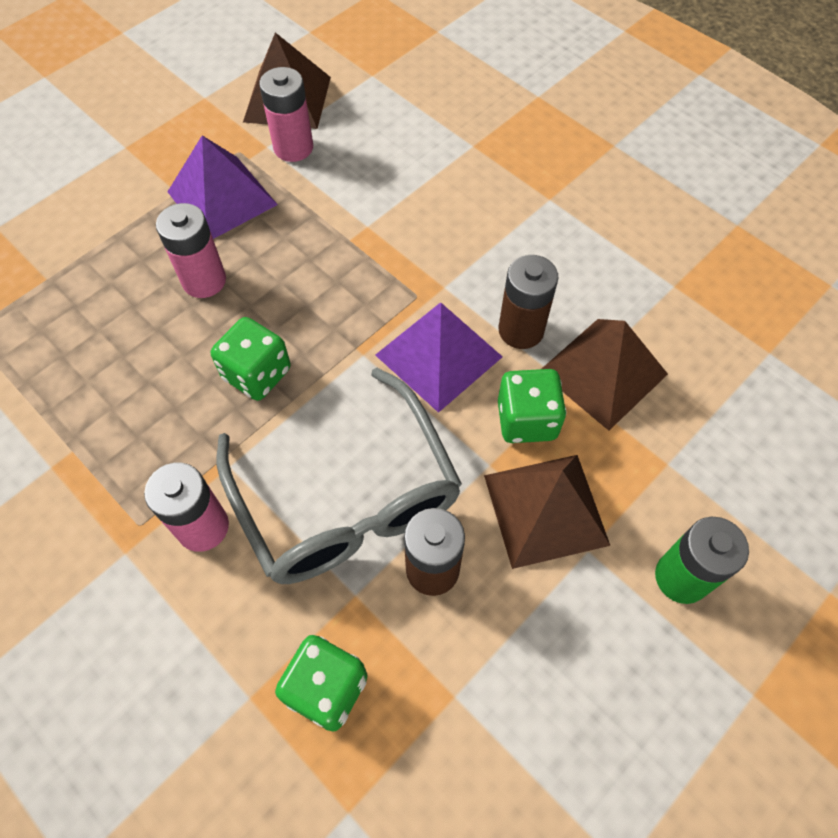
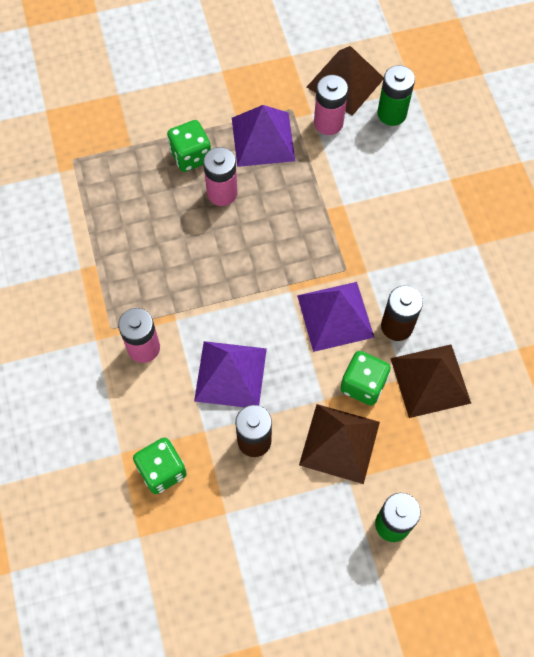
camera: 30 degrees right, 5 degrees up
green dice [211,317,291,401] -> green dice moved to [167,120,211,172]
grey glasses [216,368,462,584] -> purple pyramid [194,341,267,407]
none -> green battery [377,65,415,126]

